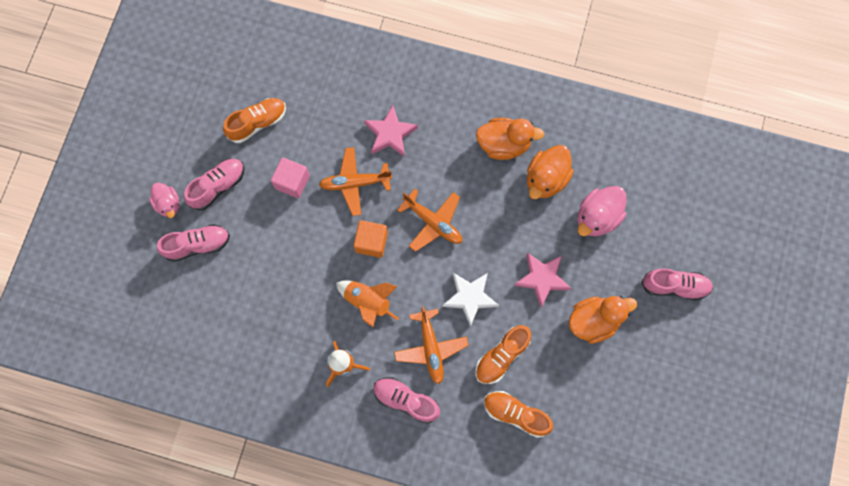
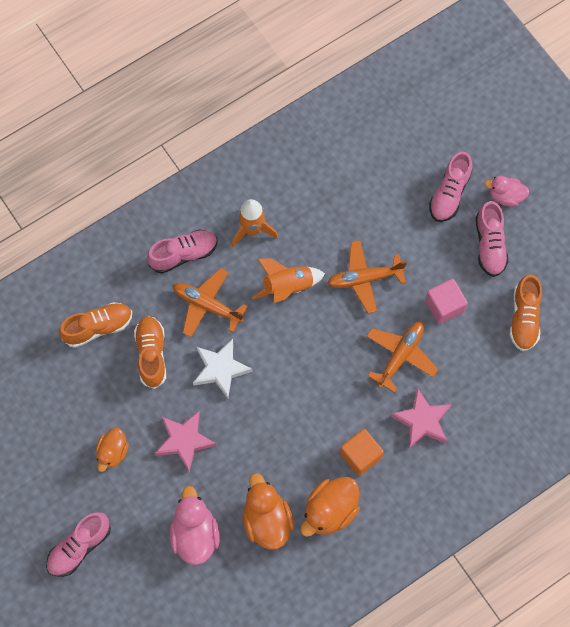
camera: 130 degrees right, 5 degrees down
orange cube [354,220,388,258] -> orange cube moved to [340,429,384,476]
orange plane [397,189,462,252] -> orange plane moved to [327,240,407,313]
orange duck [569,296,637,344] -> orange duck [96,428,129,472], size x0.64

